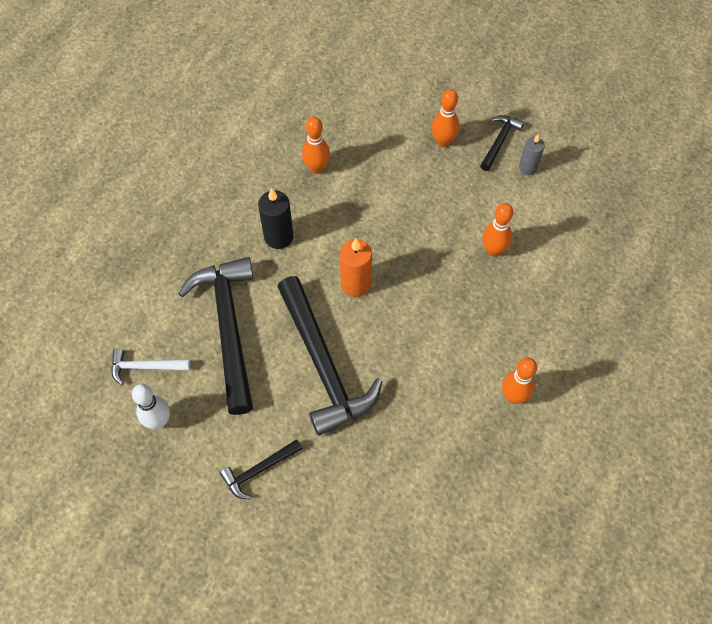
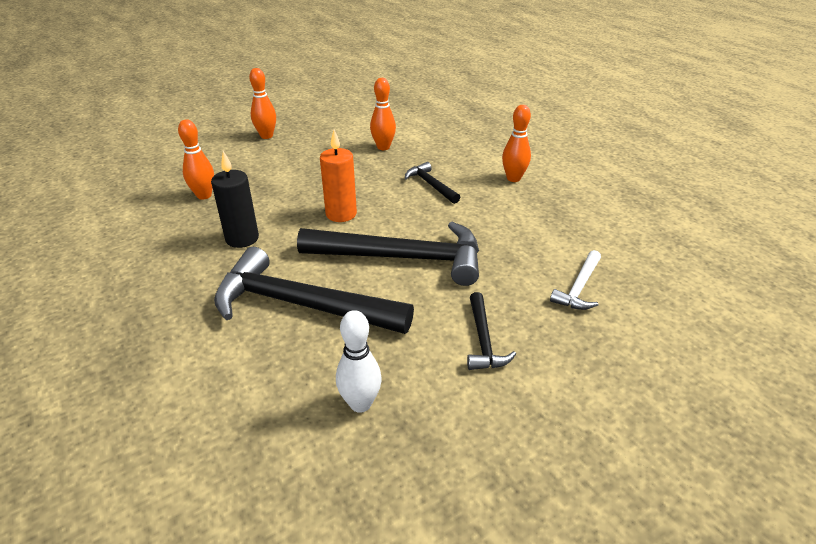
camera: 60 degrees left, 25 degrees down
white hammer [111,349,191,385] -> white hammer moved to [550,250,601,310]
black hammer [480,115,524,171] -> black hammer moved to [405,162,460,204]
grey candle [519,134,545,175] -> none

